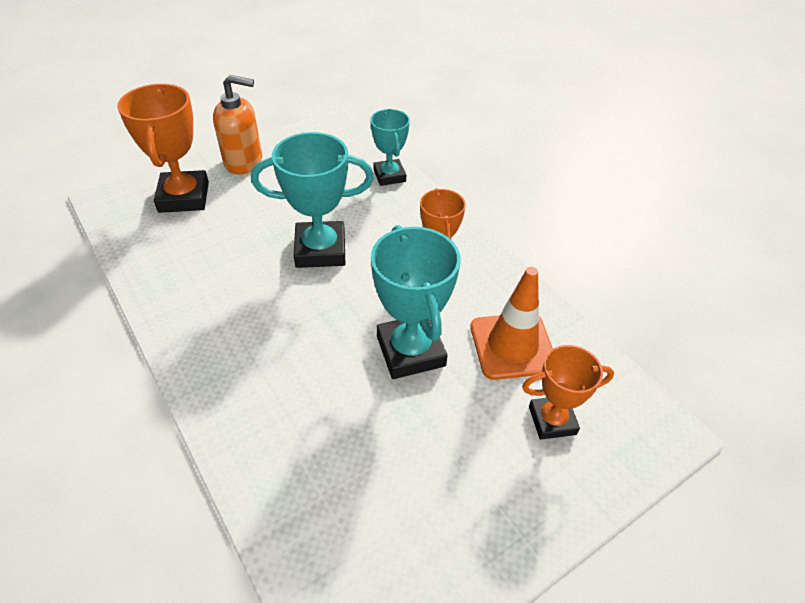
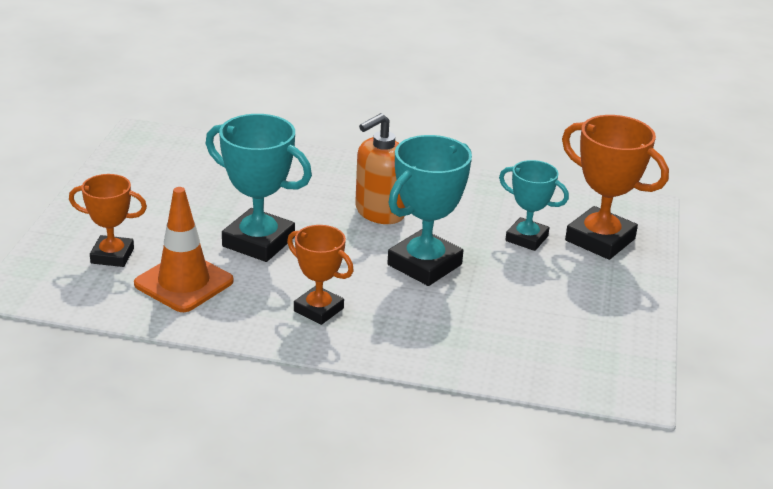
camera: 135 degrees right, 15 degrees down
orange soap dispenser [213,75,262,174] -> orange soap dispenser moved to [355,113,405,224]
turquoise trophy [370,109,410,186] -> turquoise trophy moved to [499,160,569,251]
orange trophy [522,345,614,440] -> orange trophy turned 60 degrees clockwise [69,174,147,267]

